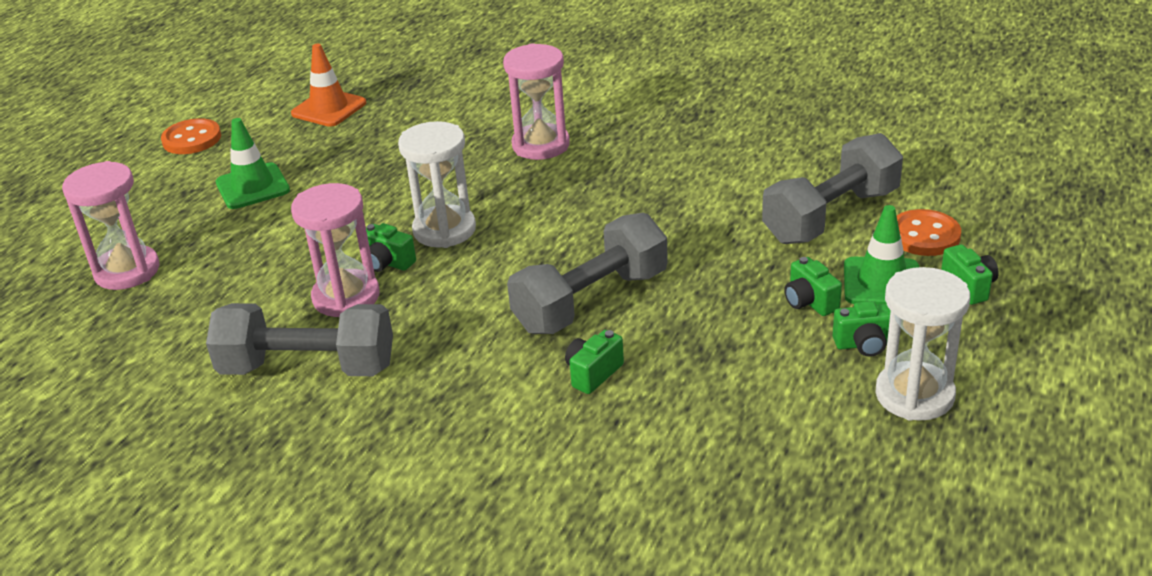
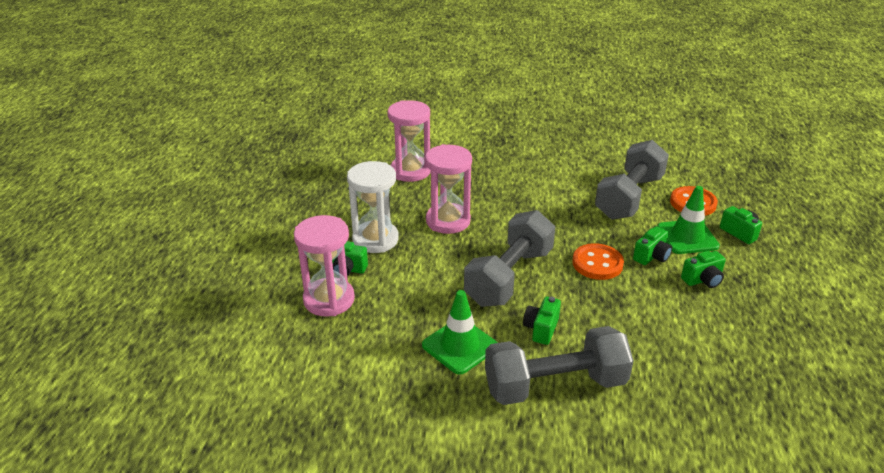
camera: 20 degrees left, 0 degrees up
pink hourglass [62,161,160,290] -> pink hourglass moved to [425,144,472,234]
orange button [161,118,221,154] -> orange button moved to [572,243,624,280]
grey dumbbell [206,303,393,376] -> grey dumbbell moved to [485,326,634,405]
green traffic cone [216,118,290,209] -> green traffic cone moved to [422,290,498,375]
orange traffic cone [291,44,366,127] -> none
green camera [784,257,842,316] -> green camera turned 90 degrees counterclockwise [633,226,672,265]
white hourglass [875,267,970,421] -> none

